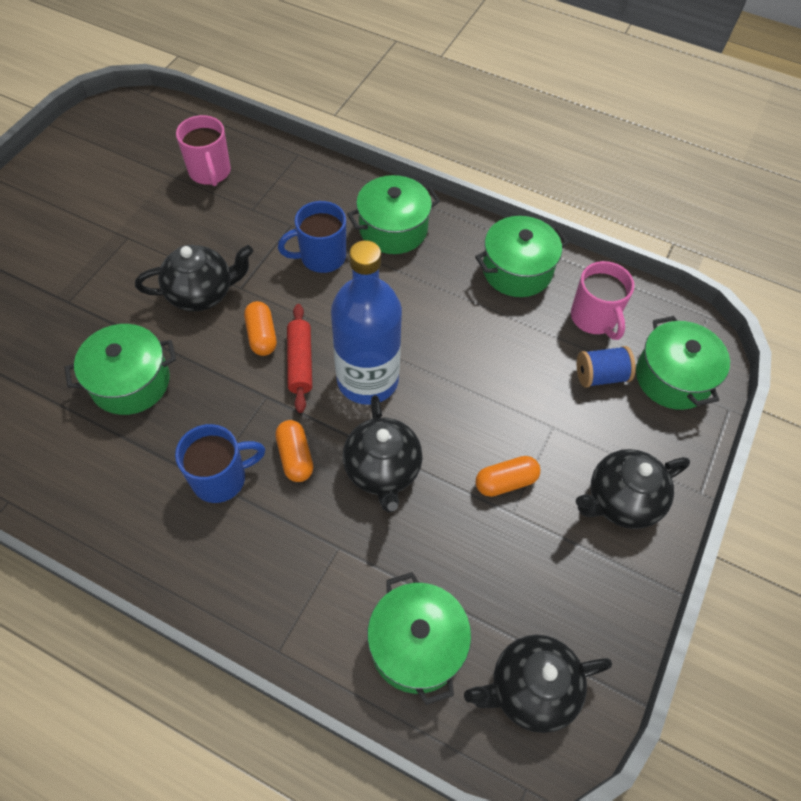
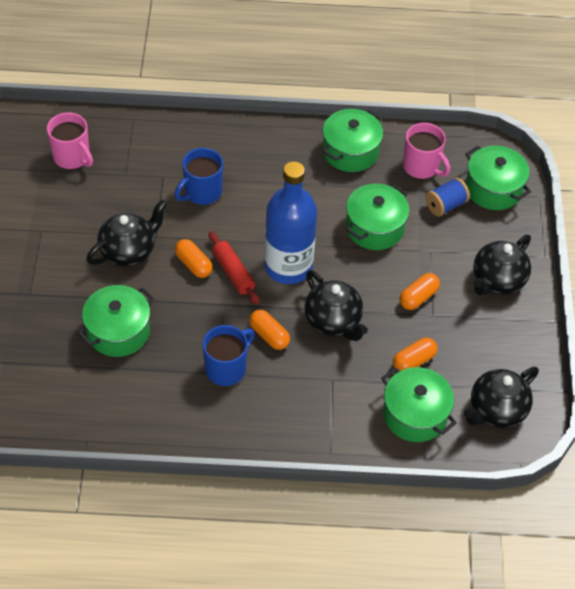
camera: 25 degrees left, 5 degrees down
green pot [347,175,440,254] -> green pot moved to [346,184,409,250]
none -> orange capsule [393,337,438,371]

